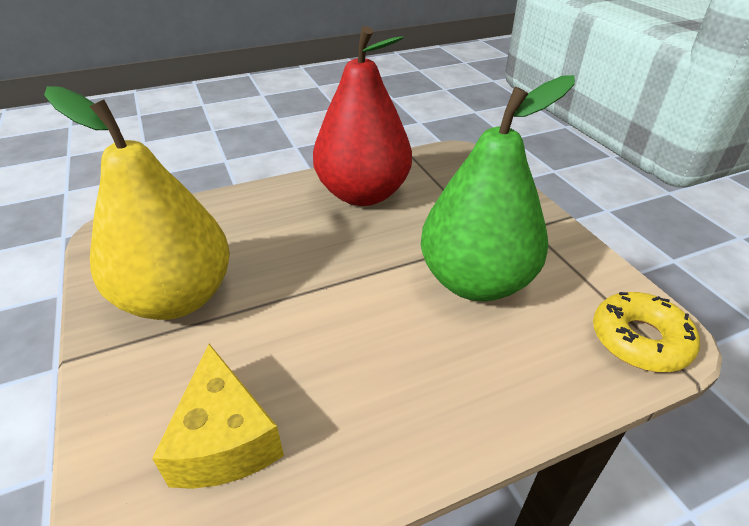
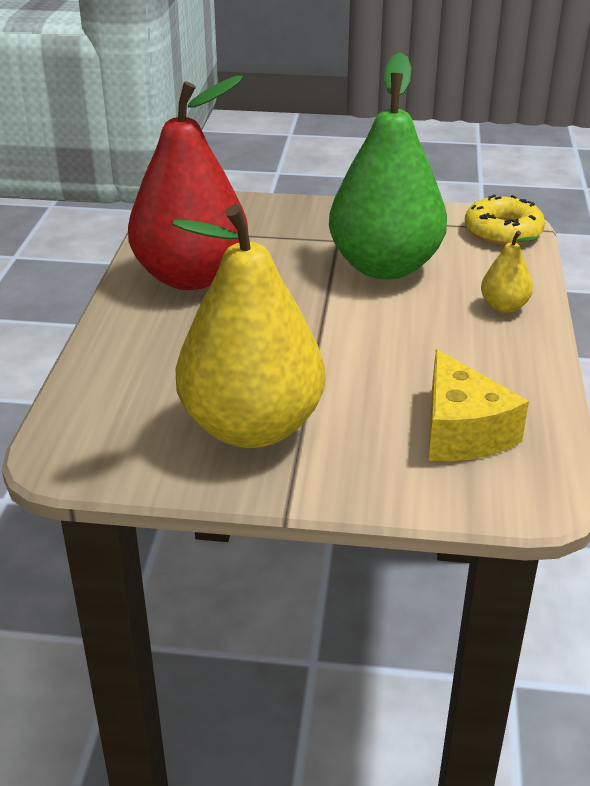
camera: 60 degrees left, 5 degrees down
yellow cheese [152,344,284,489] -> yellow cheese turned 60 degrees clockwise [428,349,529,461]
none -> yellow pear [481,231,538,313]

